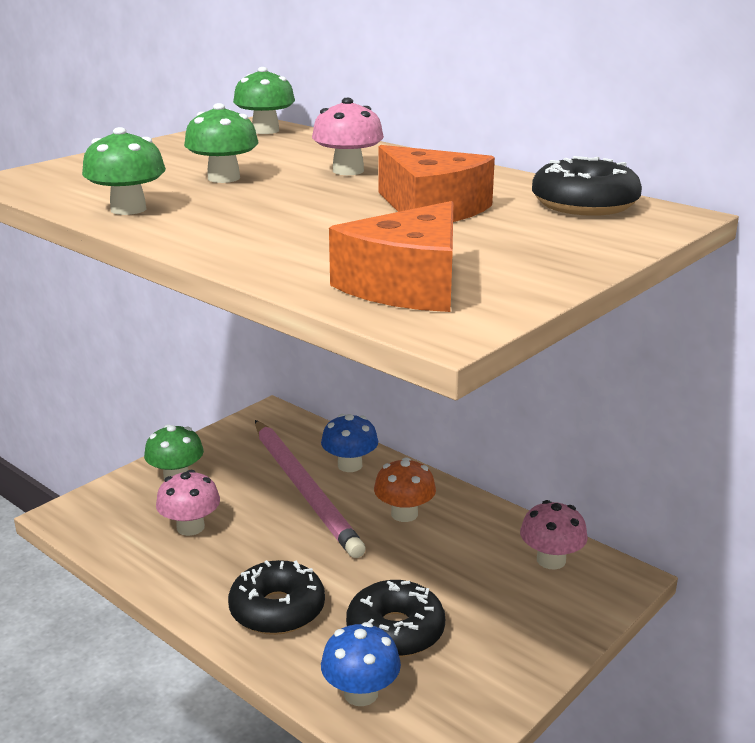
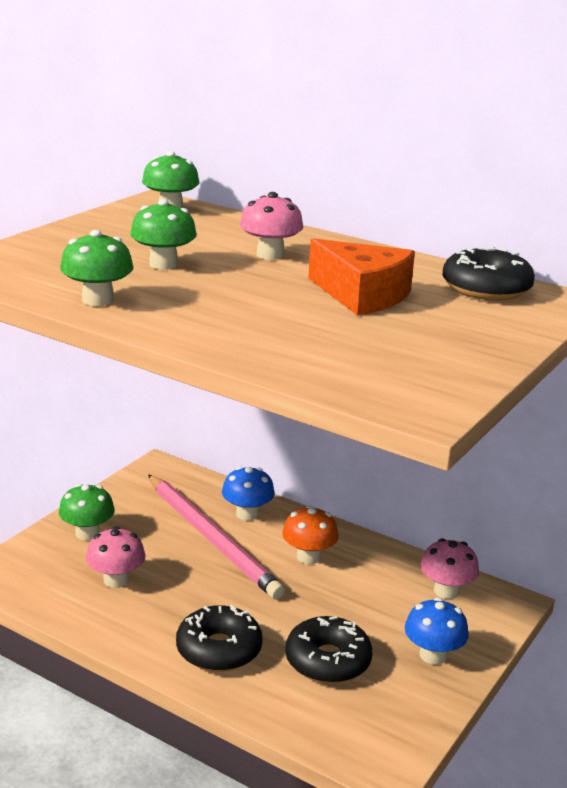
camera: 10 degrees left, 0 degrees up
blue mushroom [321,622,401,706] -> blue mushroom moved to [405,598,469,665]
orange cheese [329,201,453,312] -> none

